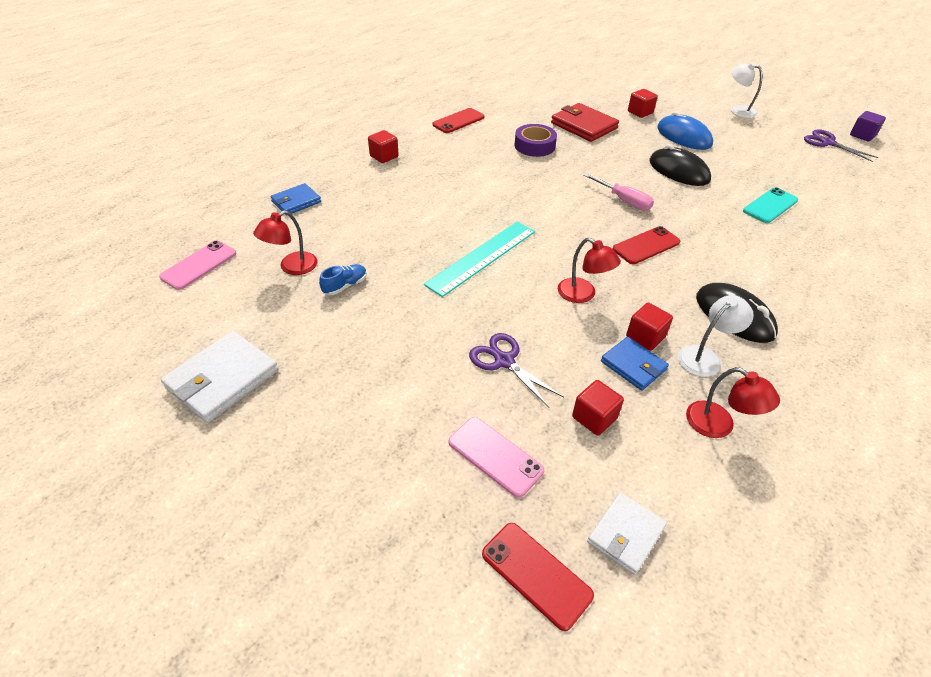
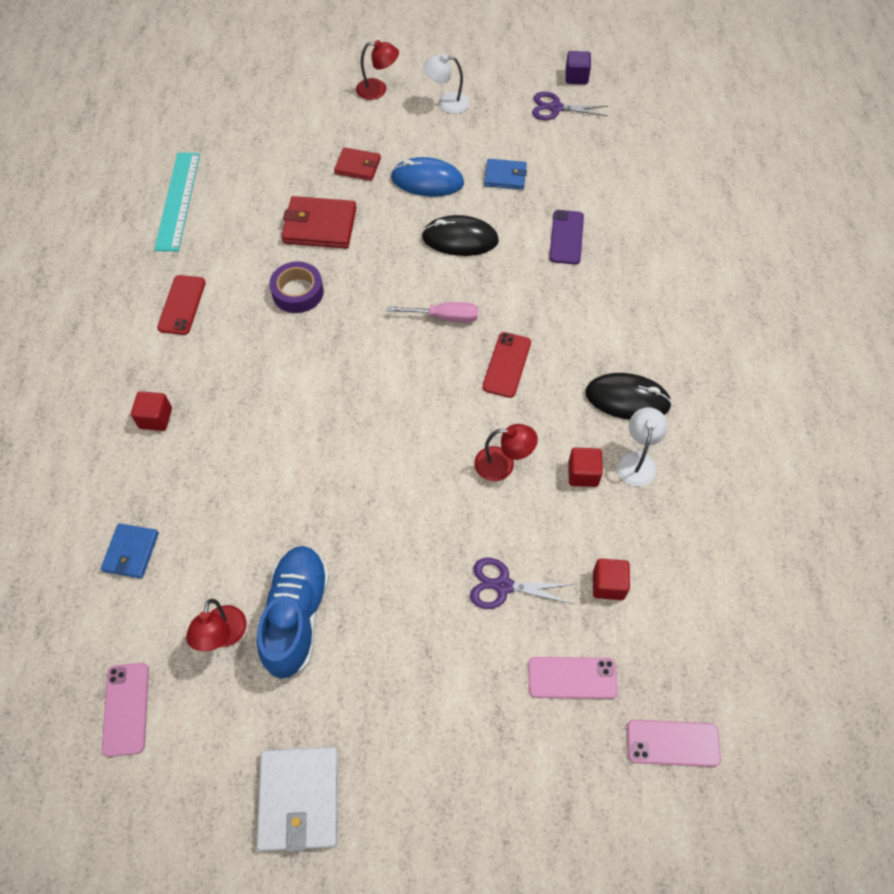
camera: 40 degrees left, 15 degrees up
blue shoe [319,264,367,295] -> blue shoe [257,546,330,679], size x2.28
turquoise ruler [424,222,535,297] -> turquoise ruler moved to [154,152,200,251]
red phone [482,523,594,631] -> pink phone [627,720,721,767]
white wallet [587,492,667,575] -> none
blue wallet [601,337,669,391] -> blue wallet moved to [484,159,527,190]
red cube [628,89,658,118] -> red wallet [334,147,381,181]
red lamp [686,367,780,438] -> red lamp moved to [356,40,399,100]
turquoise phone [743,187,798,223] -> purple phone [549,210,584,265]

